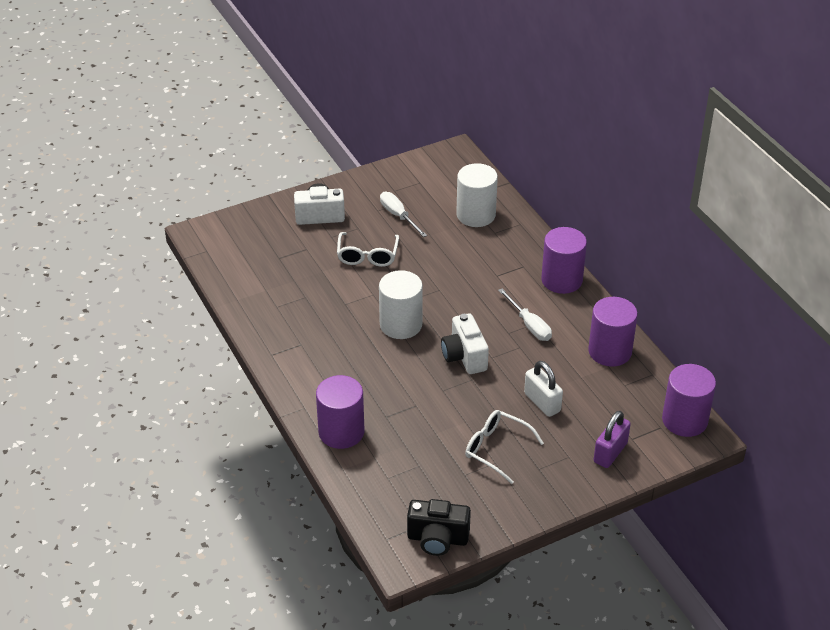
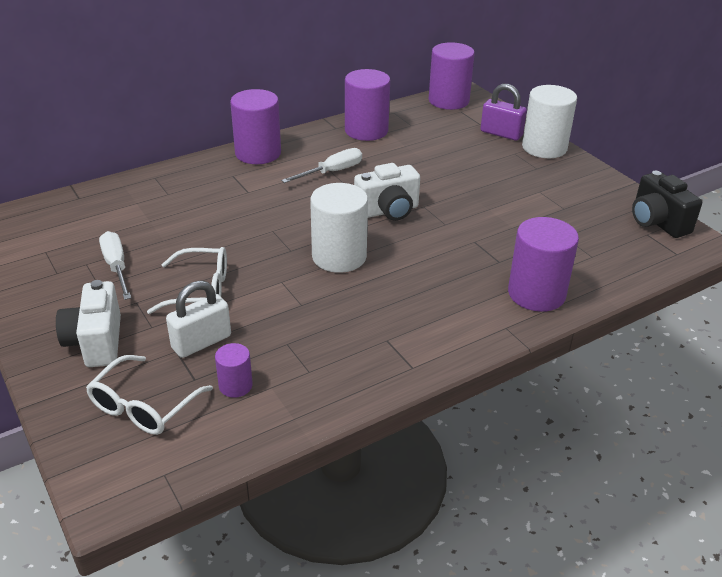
camera: 95 degrees left, 5 degrees down
white screwdriver [380,192,427,237] -> white screwdriver turned 105 degrees clockwise [99,231,131,300]
black camera [407,499,471,556] -> black camera turned 150 degrees clockwise [632,171,702,238]
white cylinder [456,163,498,227] -> white cylinder moved to [522,85,577,158]
white glasses [465,410,544,484] -> white glasses moved to [86,355,213,435]
white padlock [524,361,563,417] -> white padlock moved to [166,280,231,358]
none -> purple cylinder [215,343,253,398]

